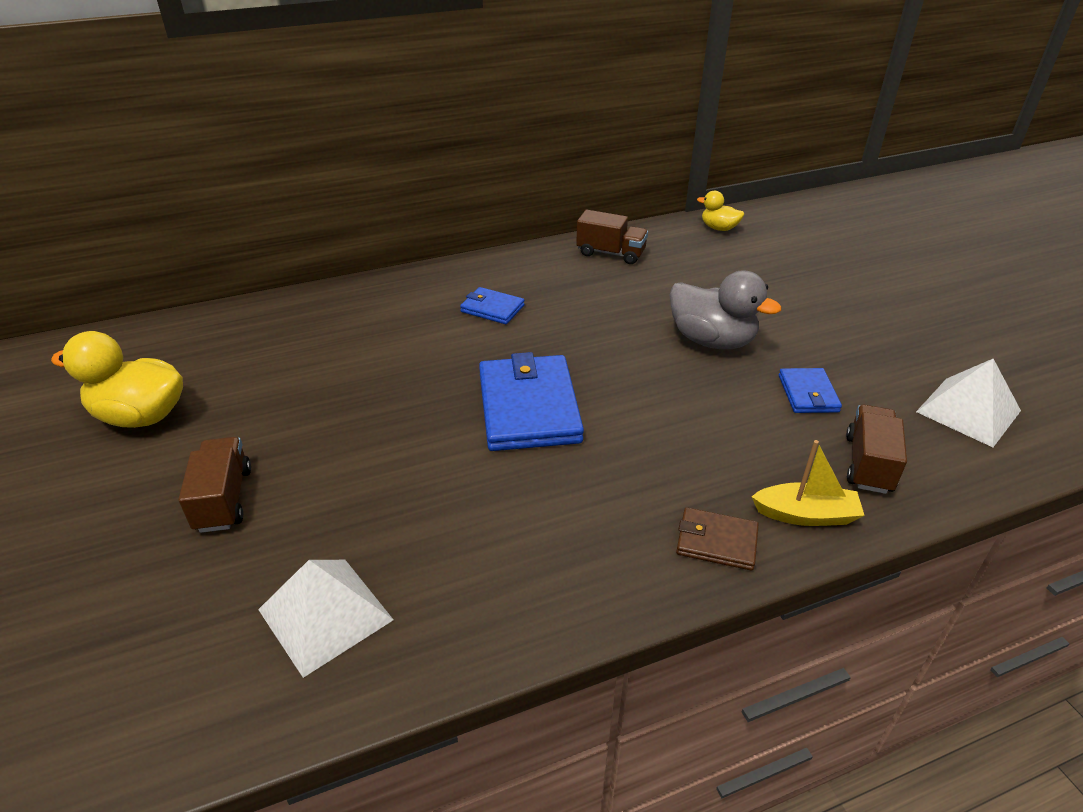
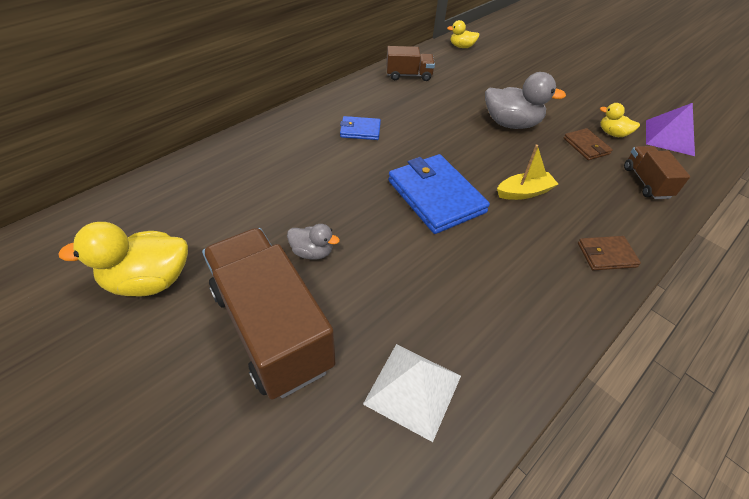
camera: 25 degrees left, 10 degrees up
brown truck [179,437,251,533] -> brown truck [202,228,335,400], size x1.98
yellow boat [751,440,865,526] -> yellow boat moved to [497,145,558,200]
blue wallet [779,368,842,413] -> brown wallet [564,128,613,160]
white pyramid [916,359,1021,447] -> purple pyramid [646,103,695,156]
none -> grey duck [287,224,340,260]
none -> yellow duck [600,103,640,137]

